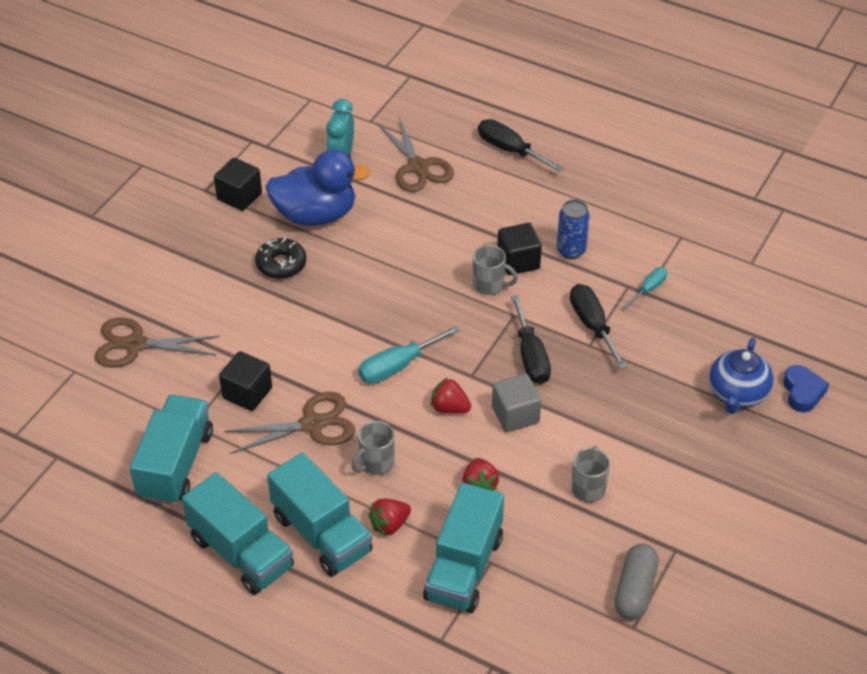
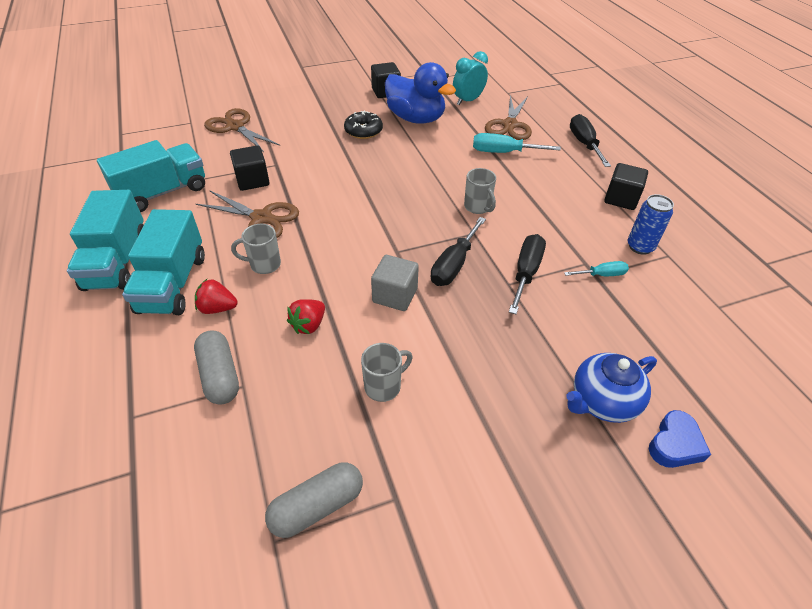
camera: 40 degrees right, 0 degrees up
turquoise screwdriver [358,325,460,384] -> turquoise screwdriver moved to [473,133,561,153]
turquoise truck [423,483,504,613] -> grey capsule [194,331,239,405]
red strawberry [431,378,471,414] -> none
black cube [497,223,542,275] -> black cube moved to [604,163,648,210]
blue can [557,200,590,259] -> blue can moved to [628,194,674,255]

